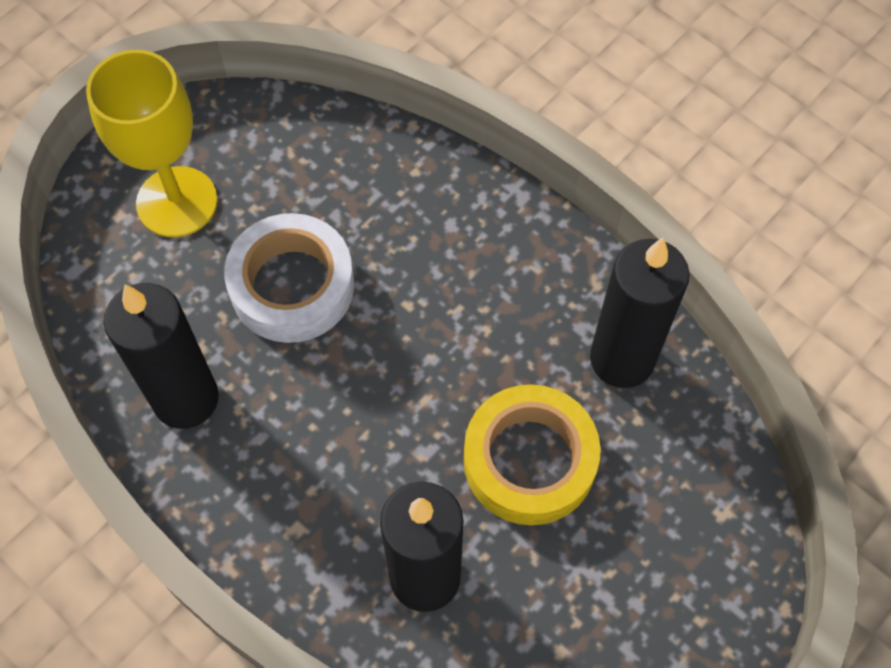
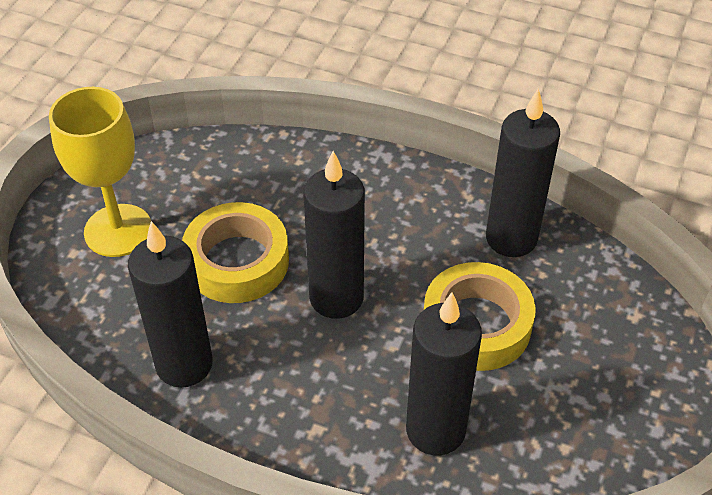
camera: 20 degrees left, 15 degrees down
white tape [224,213,354,343] -> yellow tape [182,202,289,303]
none -> black candle [303,151,365,319]

